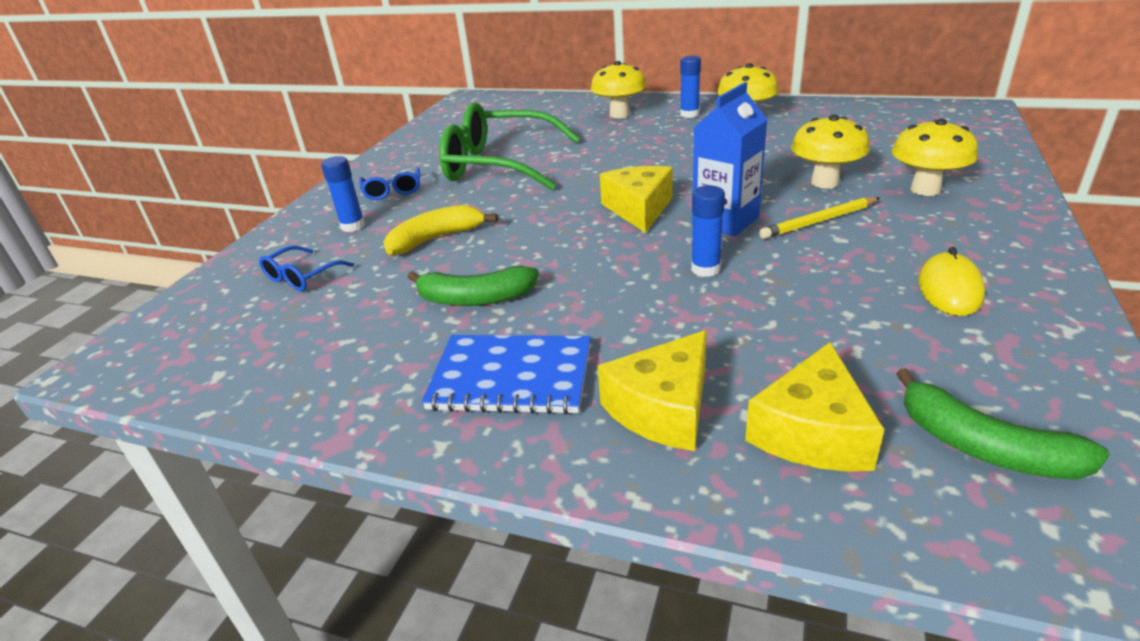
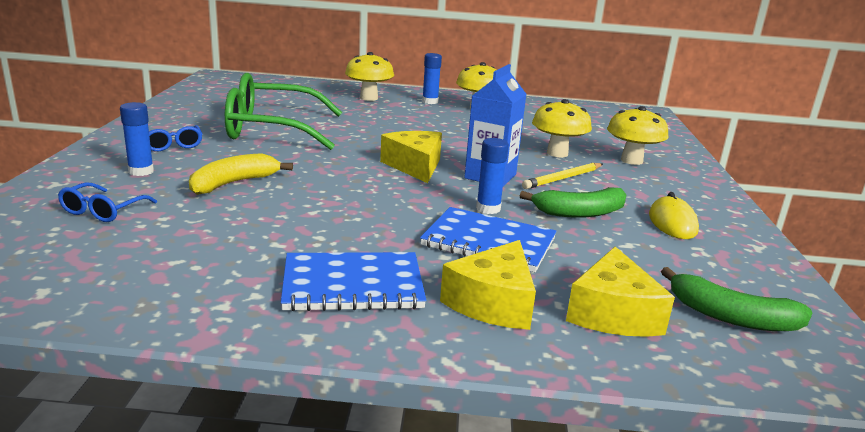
camera: 20 degrees left, 10 degrees down
green banana [408,266,539,306] -> green banana moved to [520,187,627,218]
none -> blue notebook [420,207,557,272]

